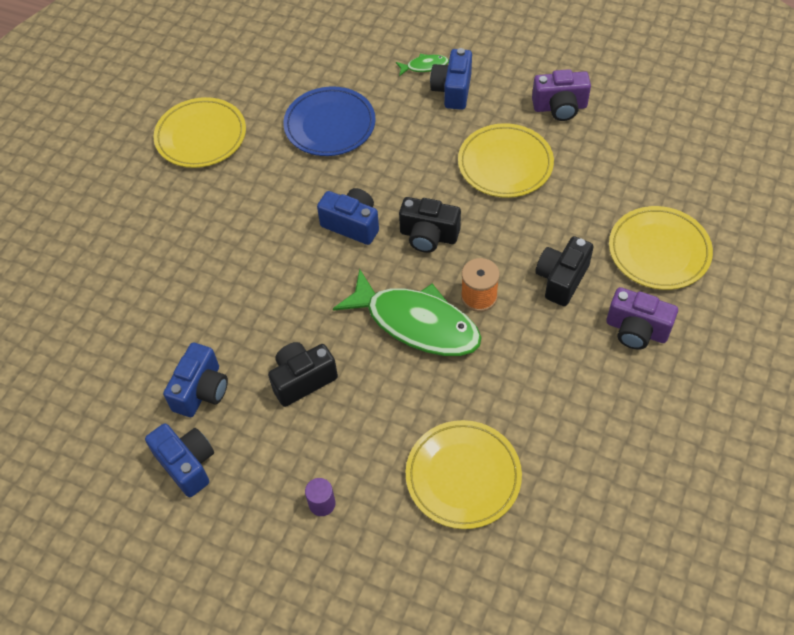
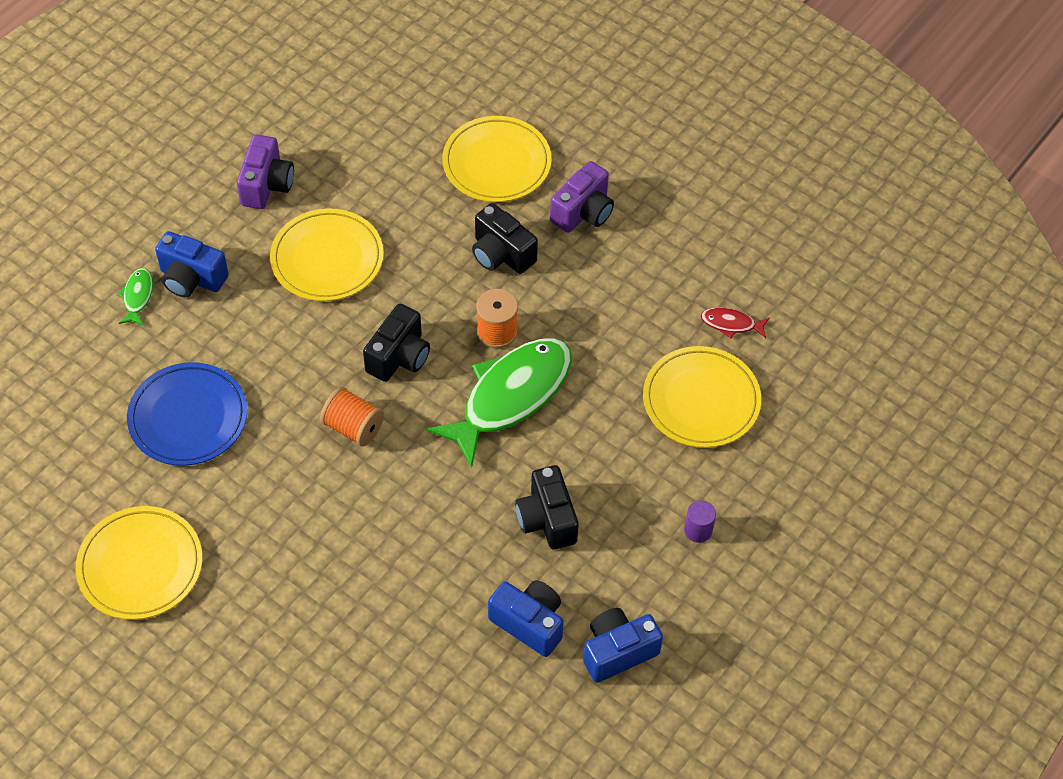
camera: 80 degrees left, 0 degrees up
blue camera [317,188,379,245] -> orange spool [320,387,384,447]
none -> red fish [701,307,770,338]

